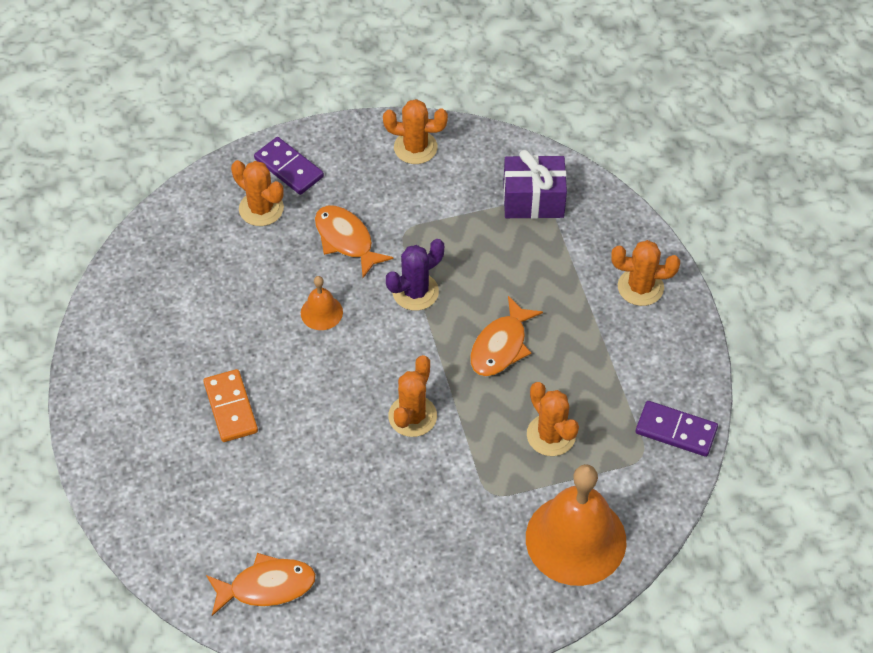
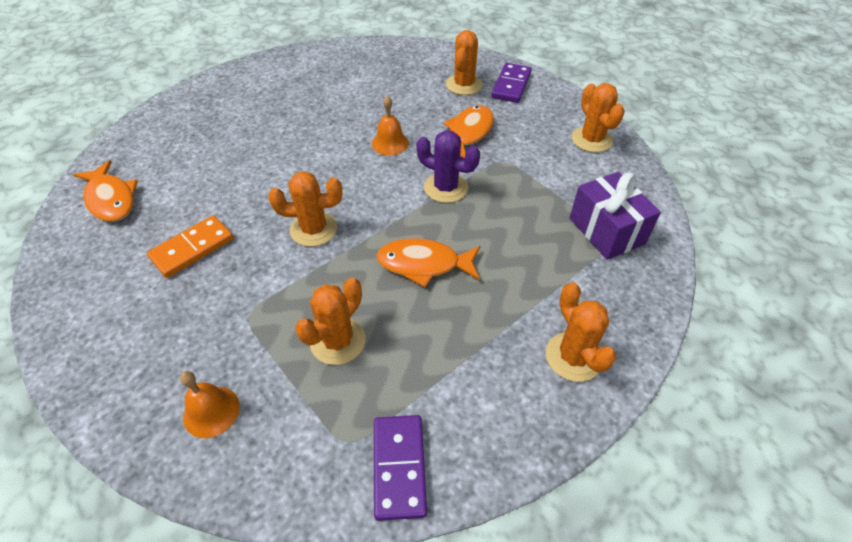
camera: 65 degrees right, 5 degrees down
orange domino [203,369,258,442] -> orange domino moved to [147,216,233,278]
orange bell [526,464,626,586] -> orange bell [180,371,240,438], size x0.46

